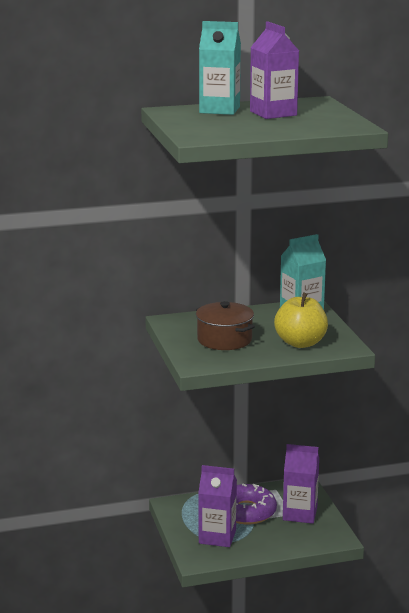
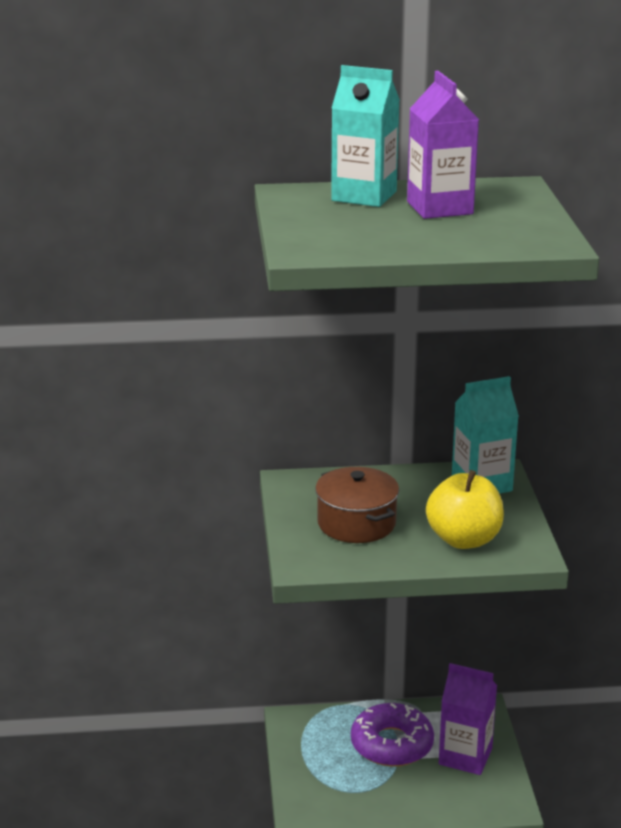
camera: 10 degrees right, 5 degrees up
purple carton [198,465,237,547] -> none

